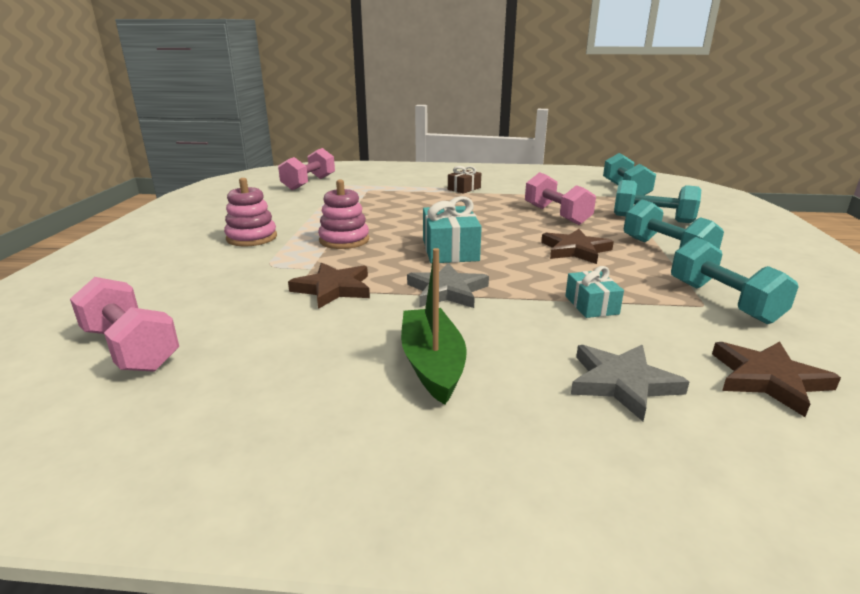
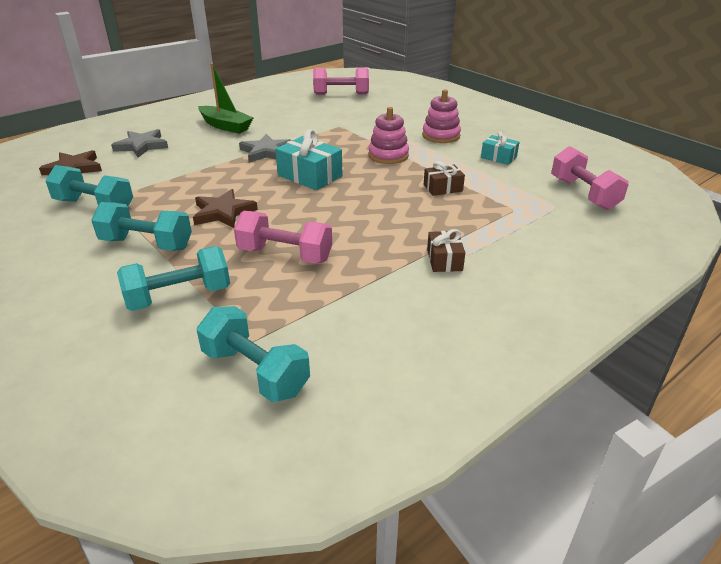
camera: 135 degrees right, 10 degrees up
brown star [288,262,370,309] -> none
turquoise gift [565,266,624,318] -> turquoise gift moved to [481,131,519,165]
none -> brown gift [424,161,465,196]

